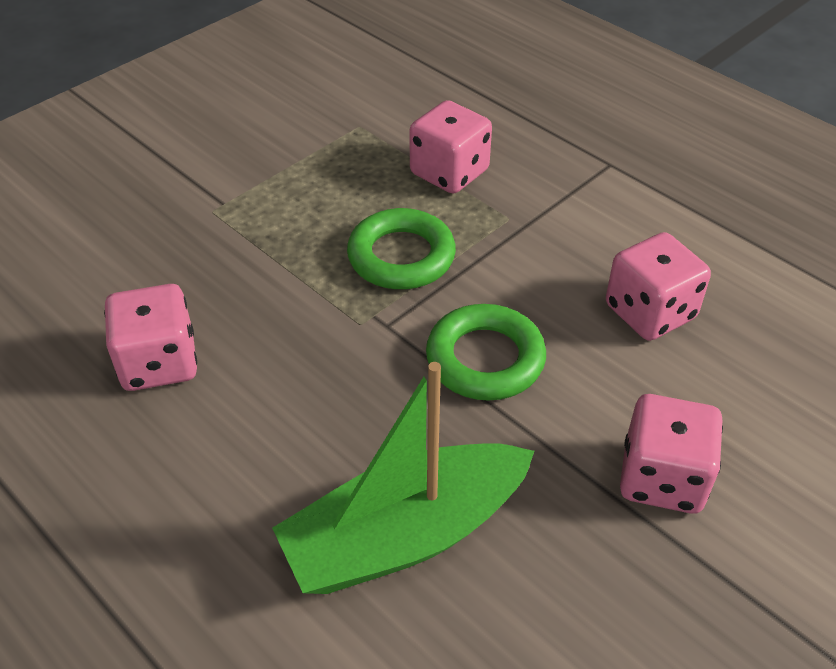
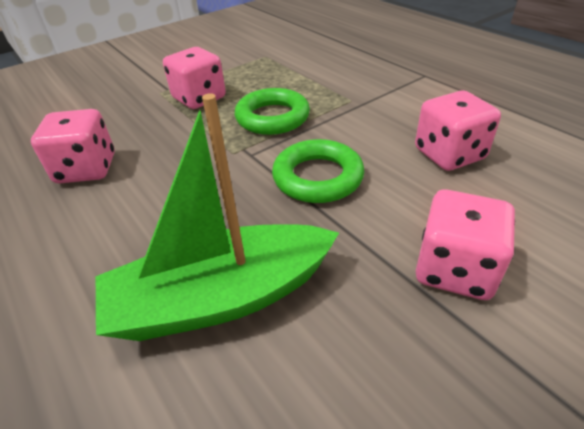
camera: 10 degrees right, 5 degrees down
pink dice [409,100,492,194] -> pink dice moved to [163,47,226,109]

